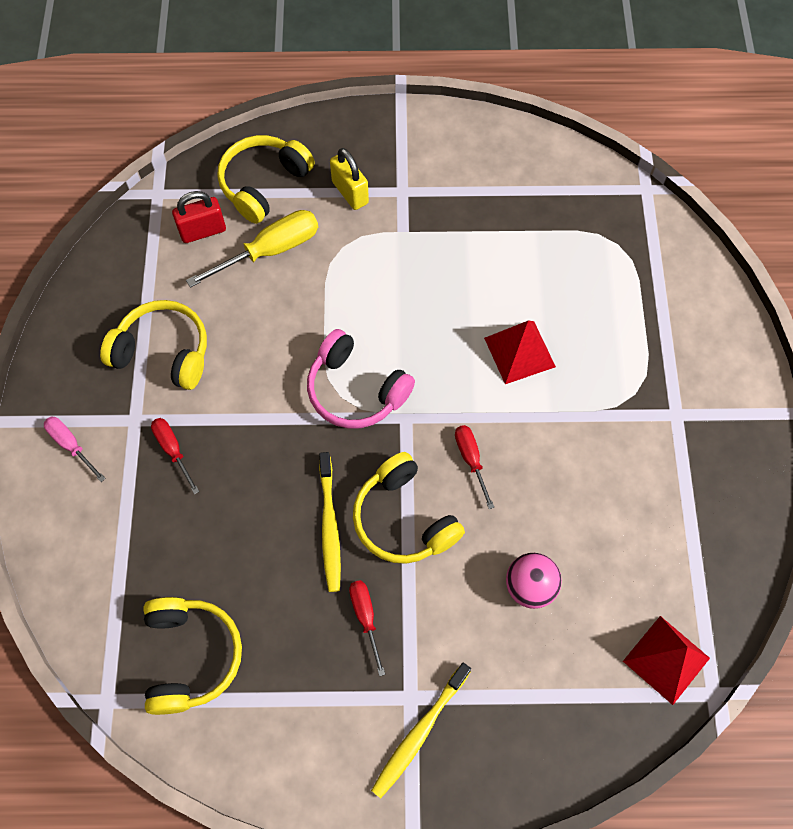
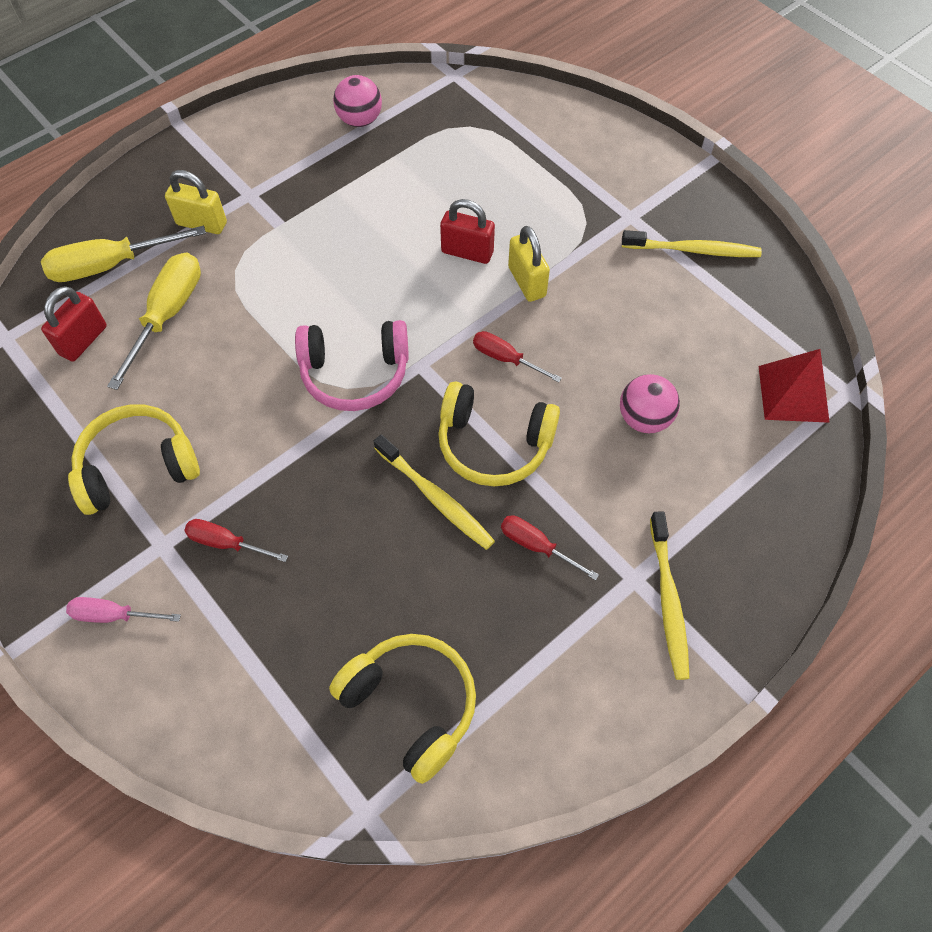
camera: 40 degrees left, 5 degrees down
yellow headphones [217,135,315,224] -> yellow screwdriver [41,226,206,282]
red pyramid [484,320,556,384] -> red padlock [440,199,495,264]
none -> pink ball [333,75,382,127]
none -> yellow padlock [508,226,550,302]
none -> yellow toothbrush [622,230,762,257]

